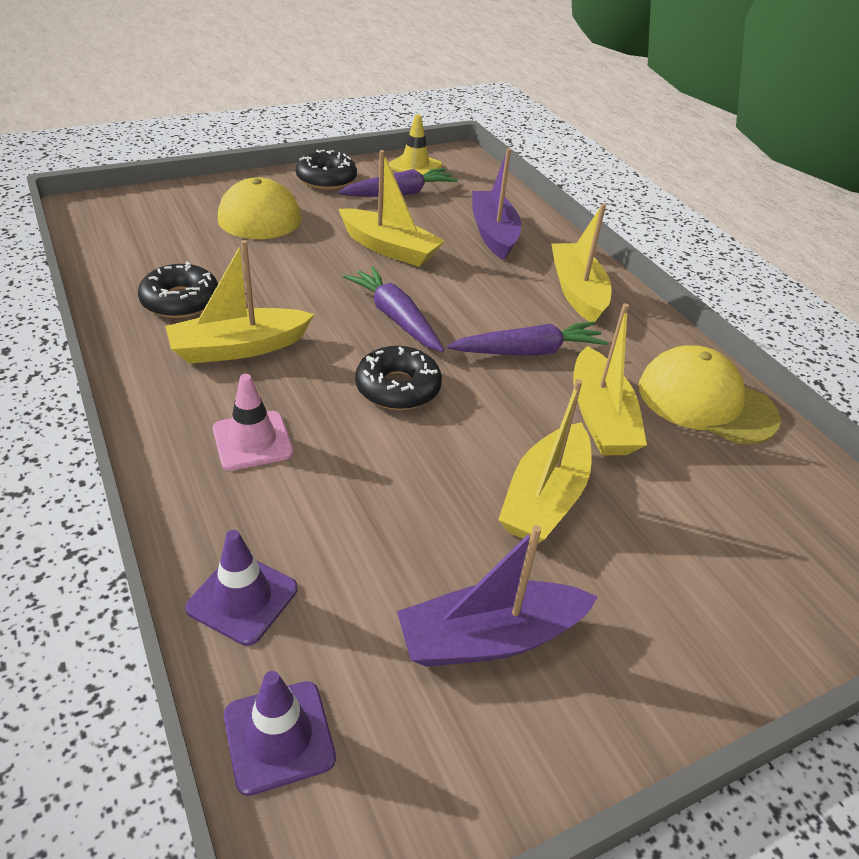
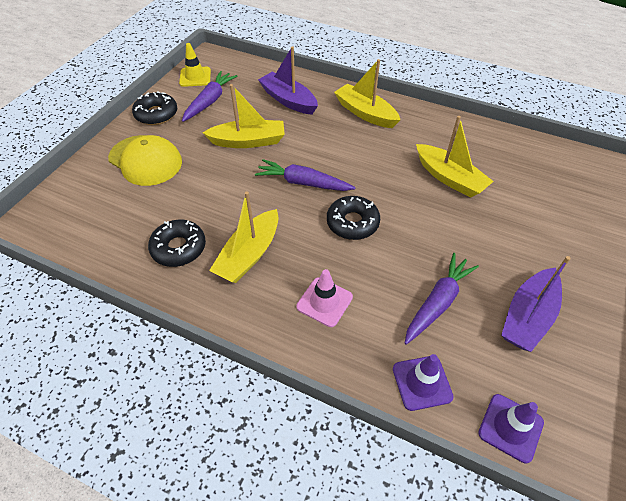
camera: 35 degrees left, 10 degrees up
purple carrot [447,321,608,356] -> purple carrot moved to [405,253,479,345]
yellow boat [498,379,592,543] -> none
yellow cap [639,345,781,445] -> none

